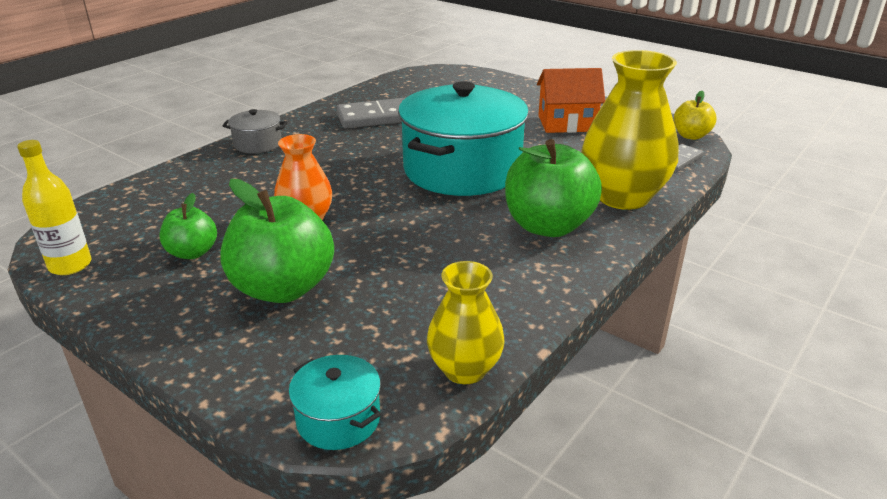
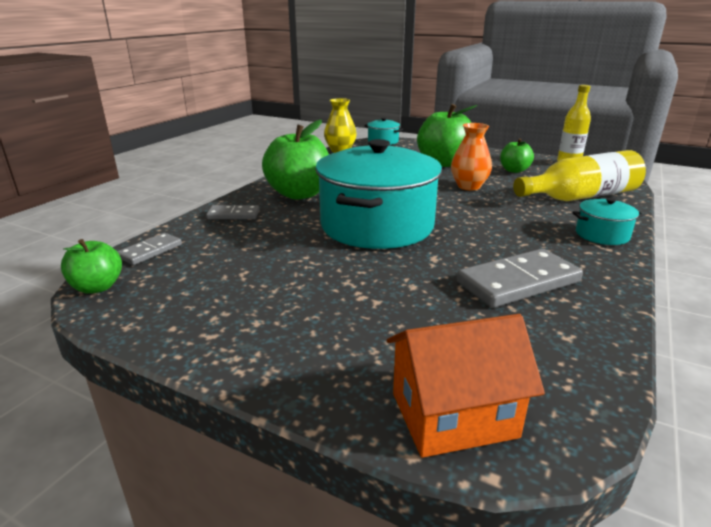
camera: 170 degrees right, 5 degrees down
grey pot [222,109,287,153] -> turquoise pot [572,198,643,245]
orange house [537,68,605,133] -> orange house moved to [387,314,545,458]
yellow vase [581,50,678,210] -> grey domino [206,205,260,219]
yellow apple [674,91,716,140] -> green apple [61,239,122,294]
none -> yellow bottle [513,150,646,201]

